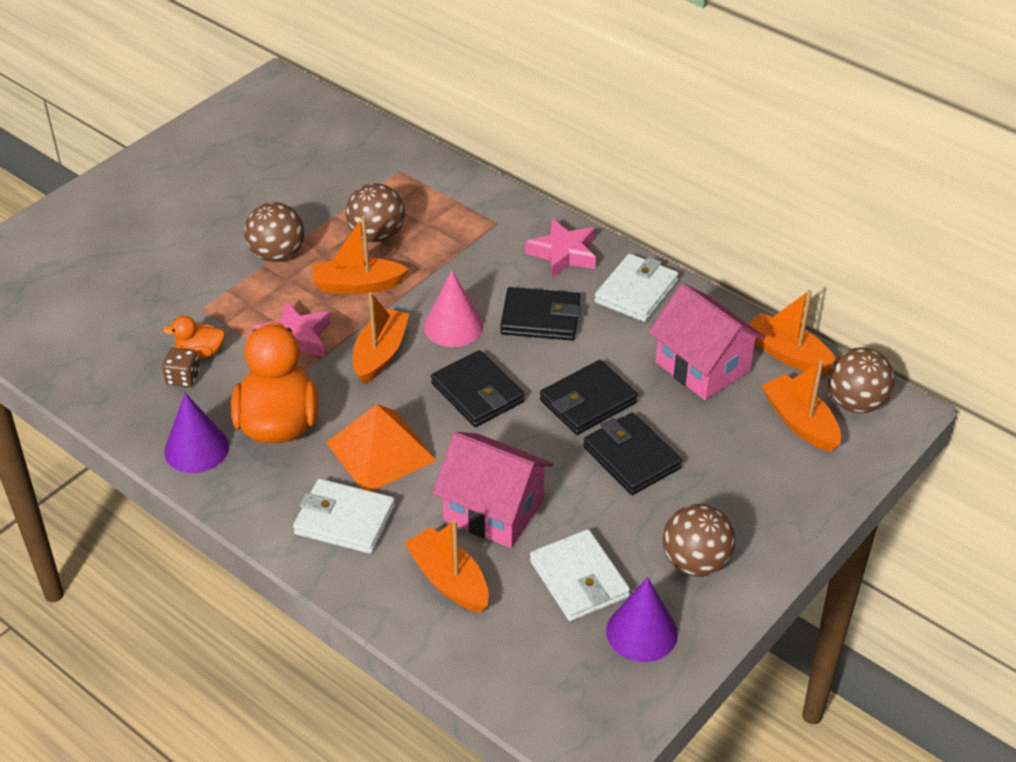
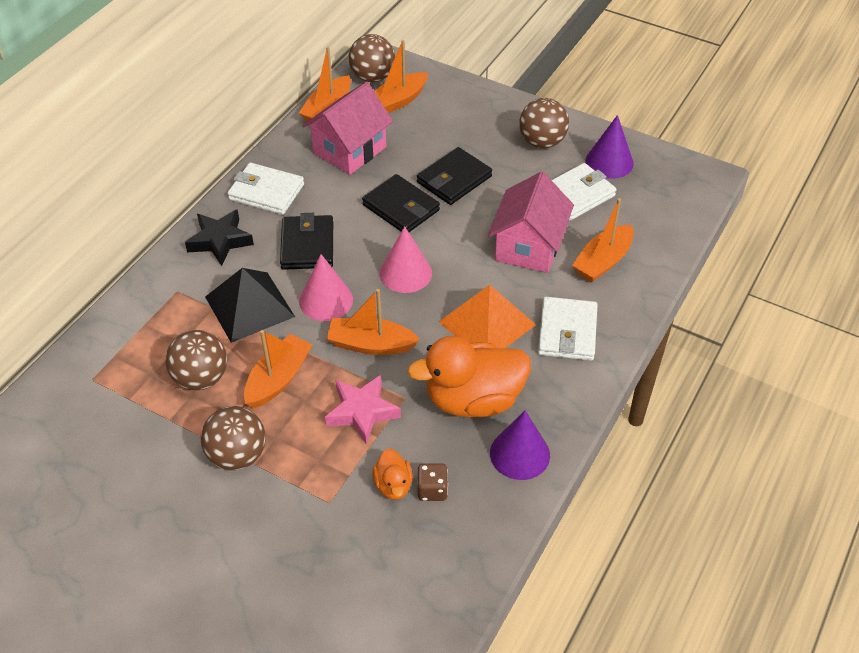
camera: 100 degrees left, 5 degrees up
orange boat [313,216,409,294] -> orange boat turned 135 degrees counterclockwise [244,330,312,408]
black wallet [431,350,525,427] -> pink cone [380,226,432,293]
pink star [526,219,596,278] -> black star [185,209,254,266]
none -> black pyramid [205,268,295,343]

